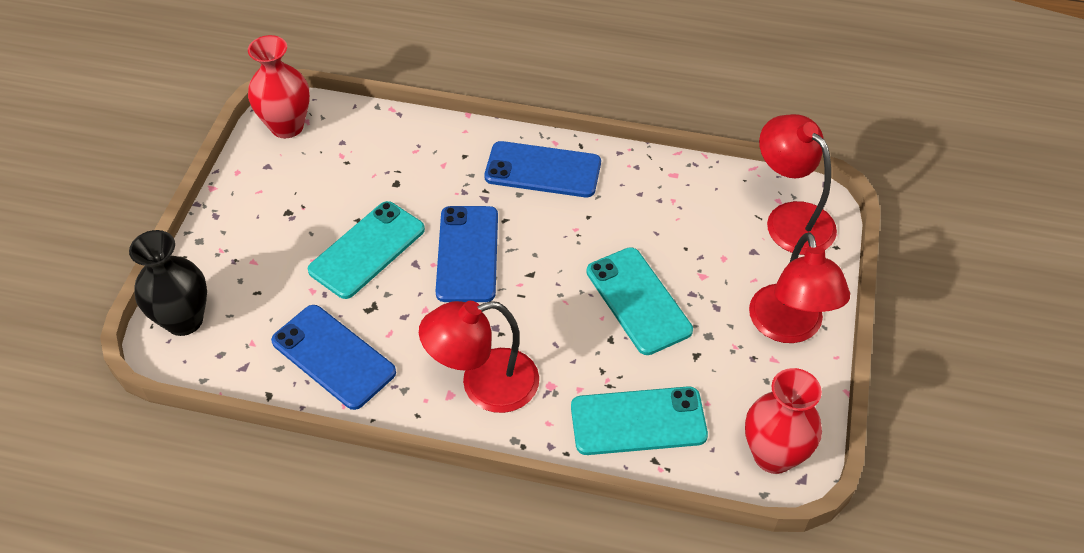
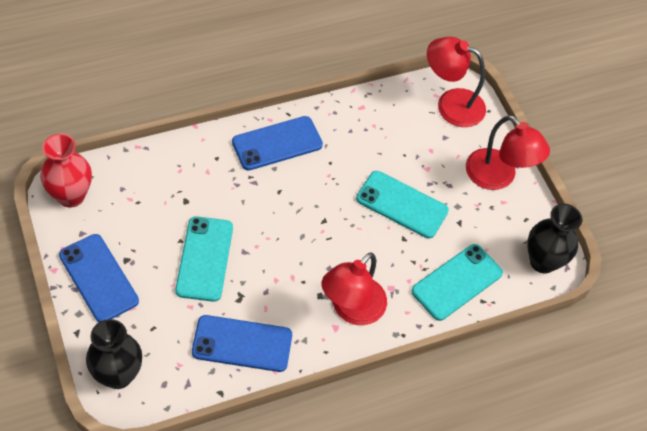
camera: 40 degrees left, 5 degrees up
blue phone [435,206,498,302] -> blue phone moved to [59,234,139,322]
red vase [745,368,822,474] -> black vase [527,204,582,274]

